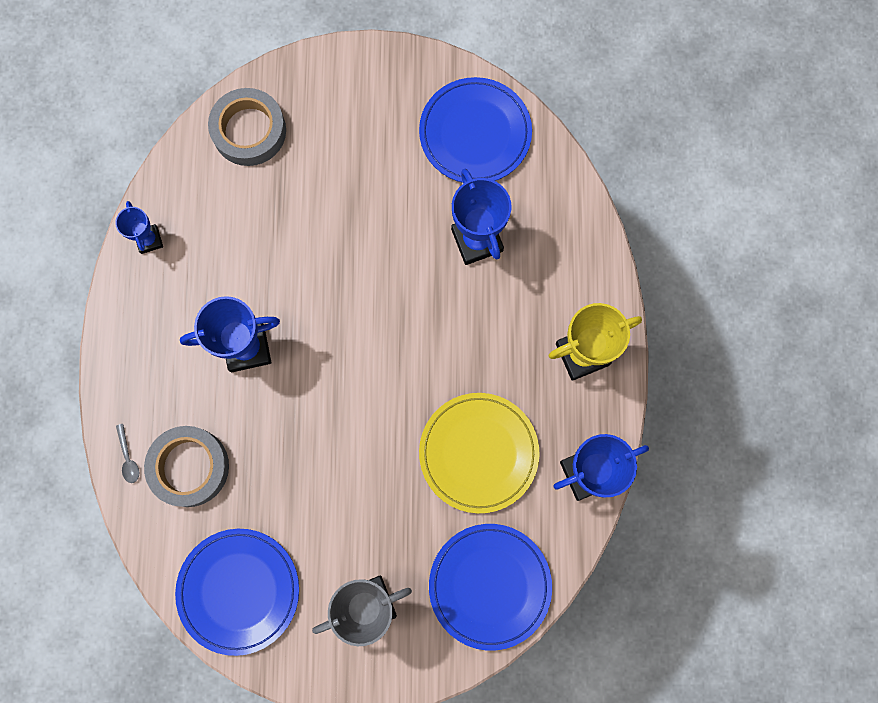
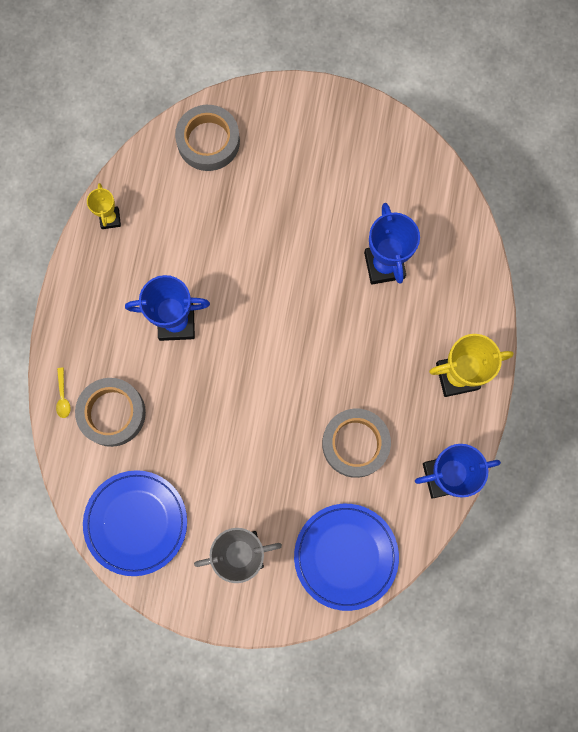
camera: 10 degrees right, 0 degrees up
blue trophy [115,201,163,254] -> yellow trophy [87,183,121,229]
grey spoon [116,424,139,483] -> yellow spoon [56,367,71,418]
blue plate [419,77,532,183] -> none
yellow plate [419,393,540,513] -> grey tape [322,409,391,478]

